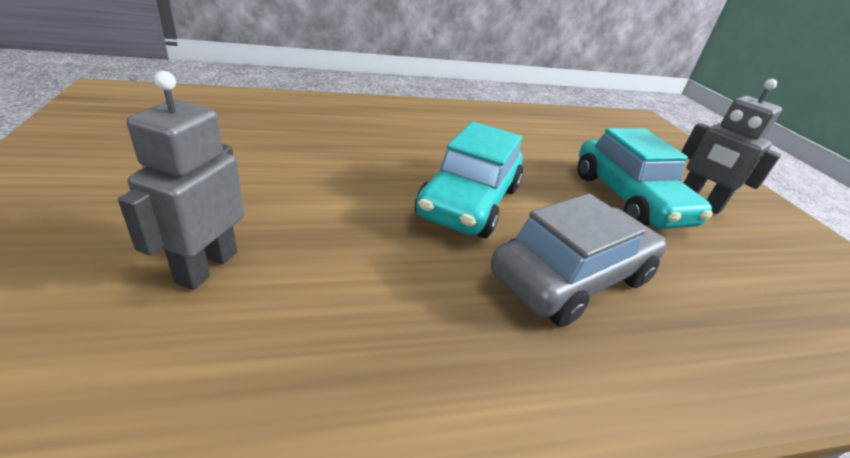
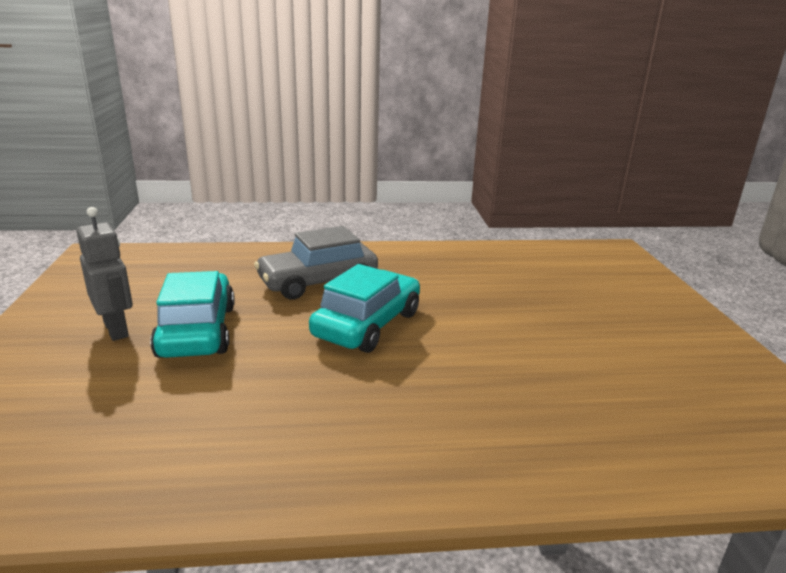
camera: 170 degrees left, 10 degrees down
grey robot [118,71,244,290] -> none

